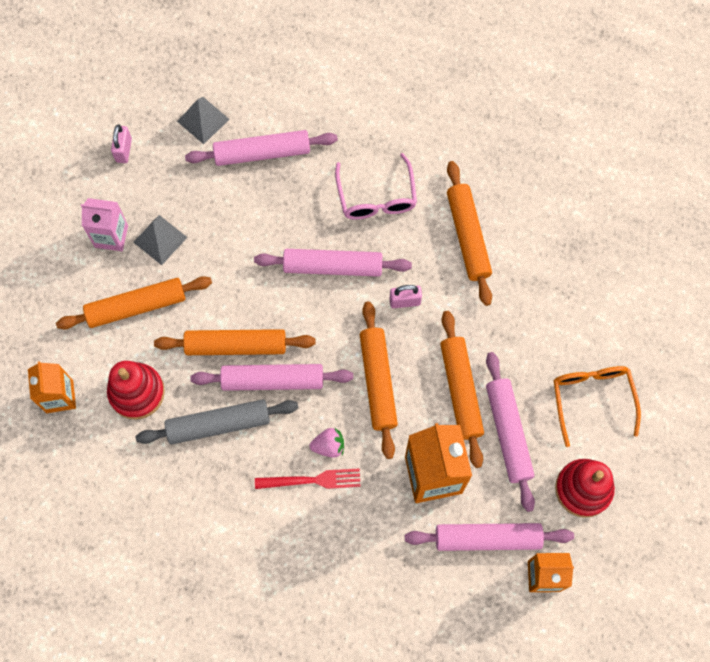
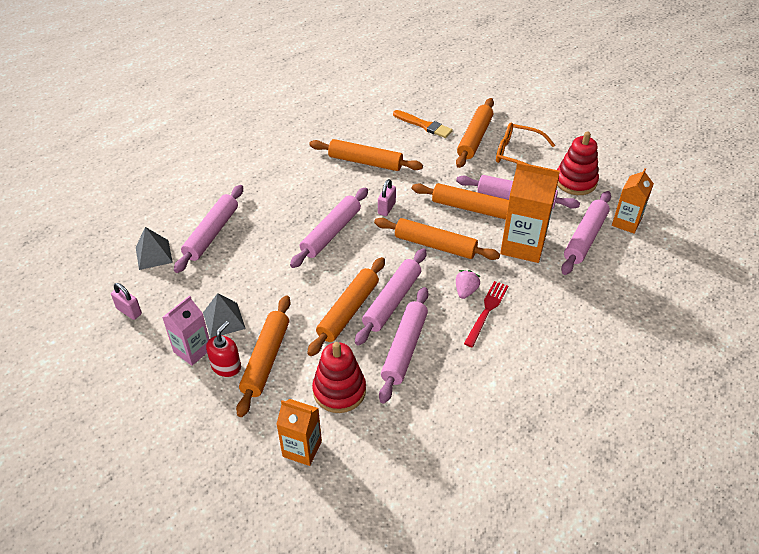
camera: 60 degrees left, 25 degrees down
grey rolling pin [136,399,299,444] -> pink rolling pin [379,287,429,404]
pink glasses [335,153,417,220] -> none
none -> red soap dispenser [206,321,241,377]
none -> orange brush [393,110,453,138]
none -> orange rolling pin [456,98,494,168]

